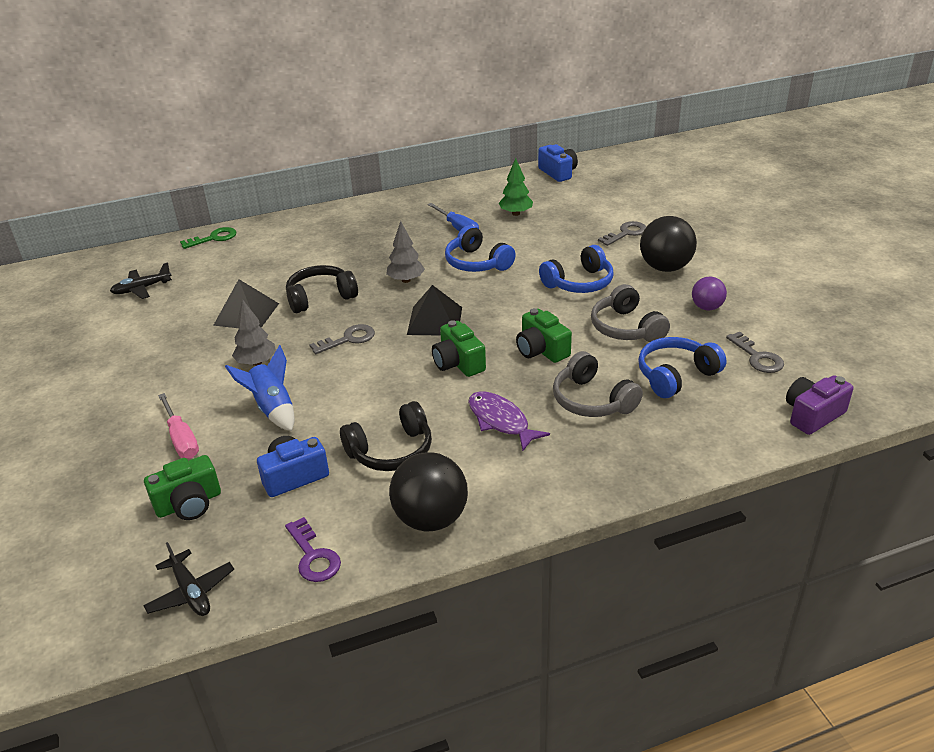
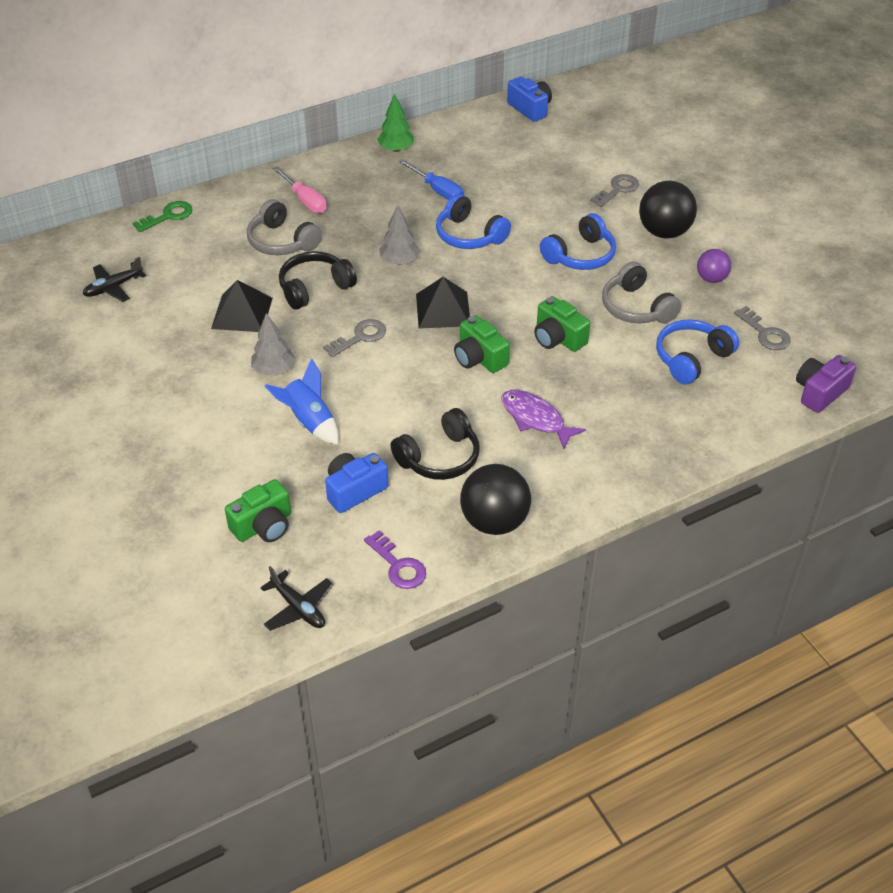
camera: 10 degrees left, 10 degrees up
pink screwdriver [158,393,199,459] -> pink screwdriver moved to [272,166,327,213]
green tree [499,158,533,216] -> green tree moved to [377,94,414,152]
grey headphones [553,351,643,417] -> grey headphones moved to [247,199,322,255]

